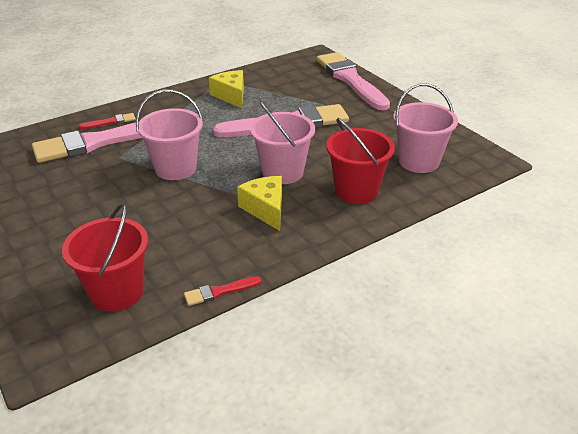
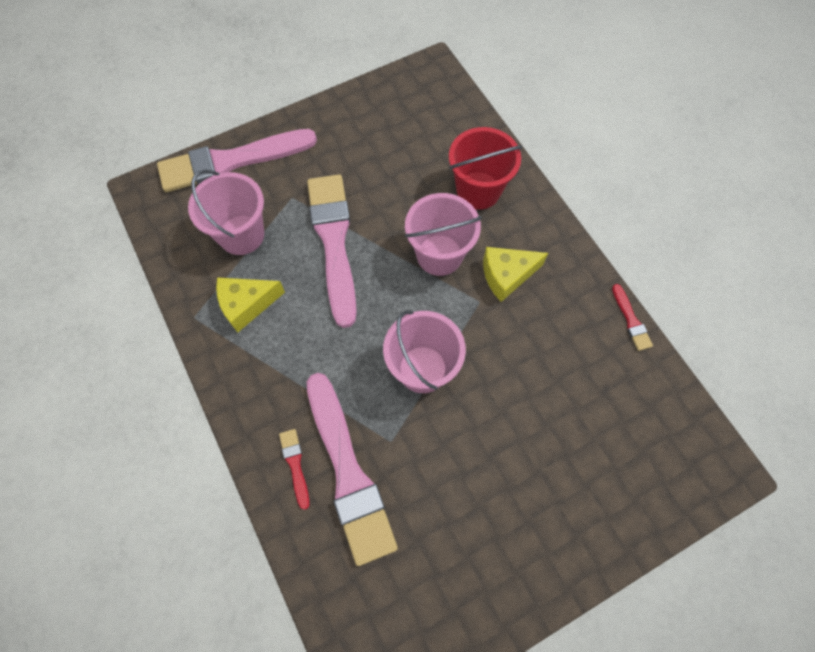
camera: 85 degrees left, 30 degrees up
red bucket [62,203,148,312] -> none
pink bucket [393,83,458,173] -> pink bucket moved to [188,170,264,255]

